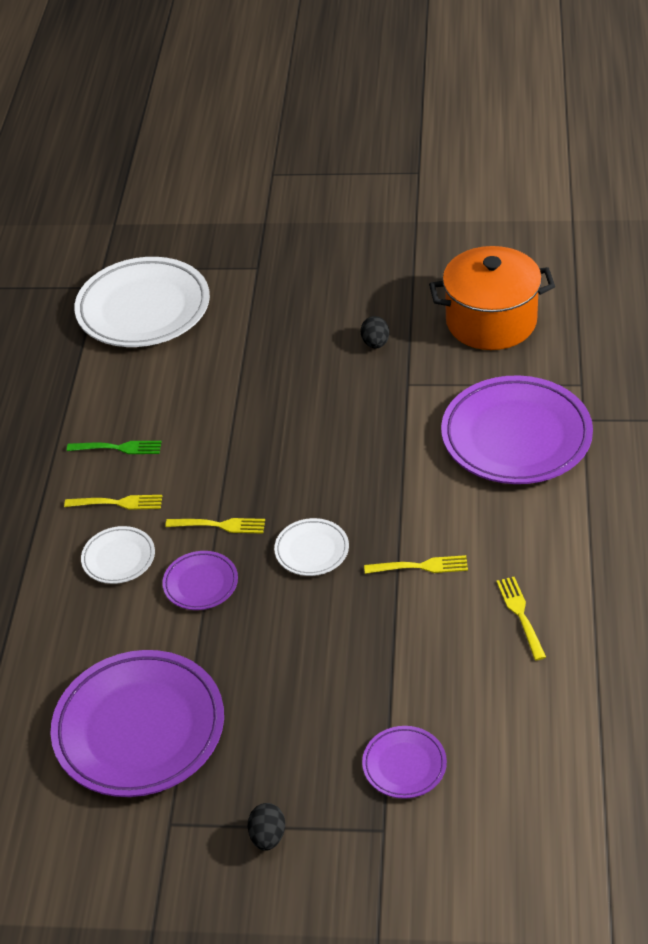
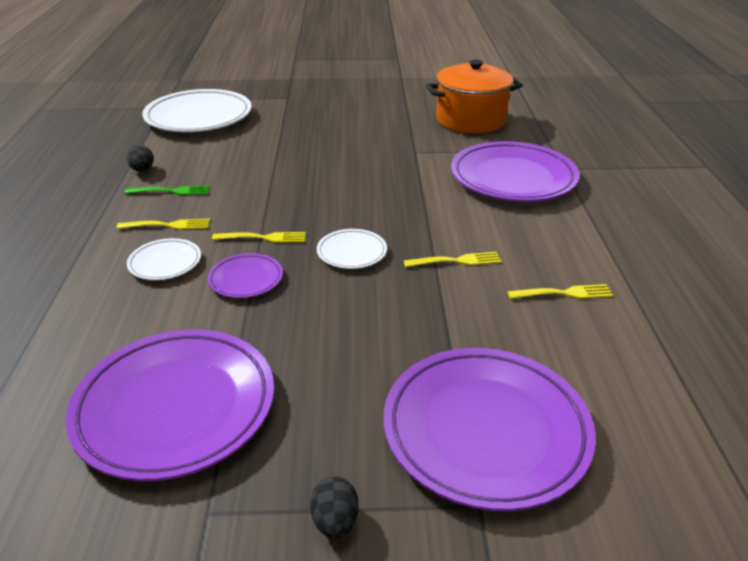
camera: 10 degrees left, 10 degrees down
black egg [361,316,389,348] -> black egg moved to [127,145,154,172]
purple plate [362,726,447,799] -> purple plate [383,348,596,511], size x2.12
yellow fork [496,577,546,660] -> yellow fork turned 105 degrees clockwise [508,284,613,299]

